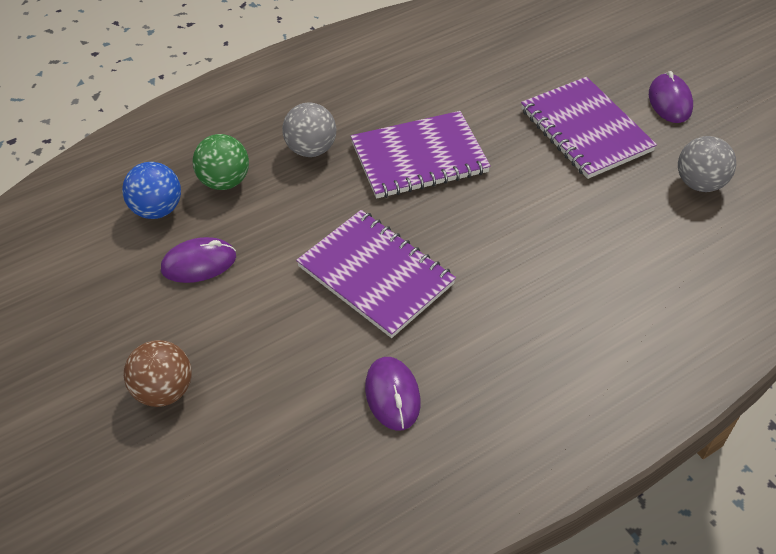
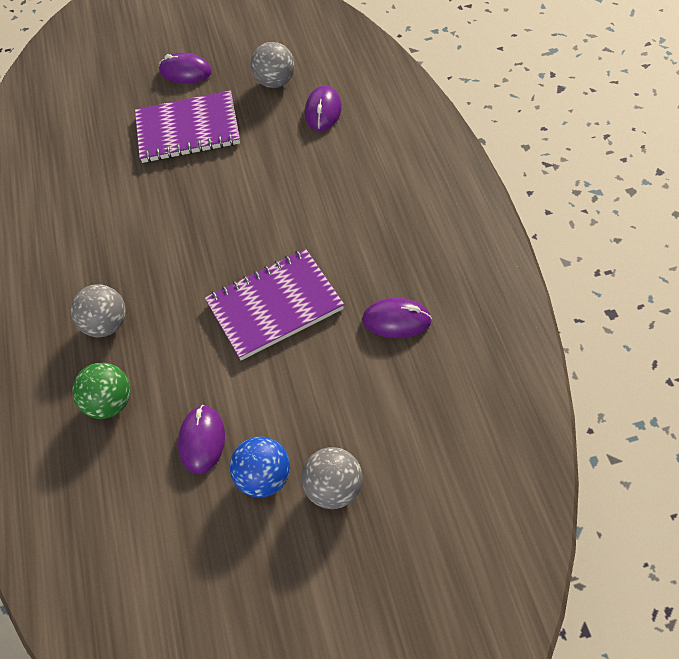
camera: 65 degrees left, 5 degrees up
blue ball [122,162,181,219] -> blue ball moved to [230,436,290,498]
brown ball [124,340,192,407] -> grey ball [302,447,363,509]
purple notebook [351,111,491,199] -> none
none -> purple mouse [305,85,342,131]

